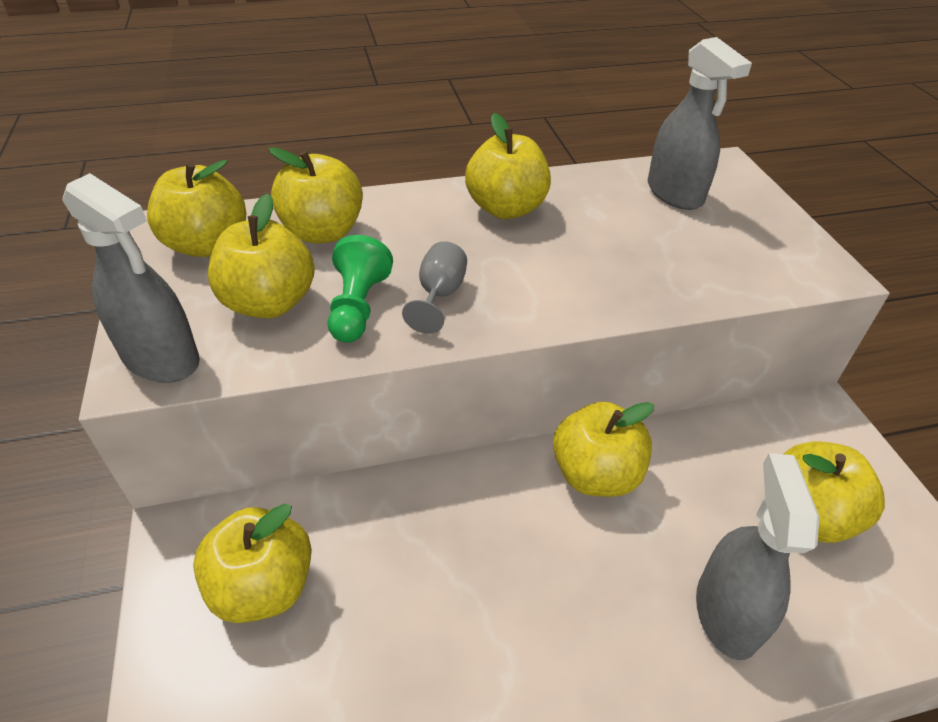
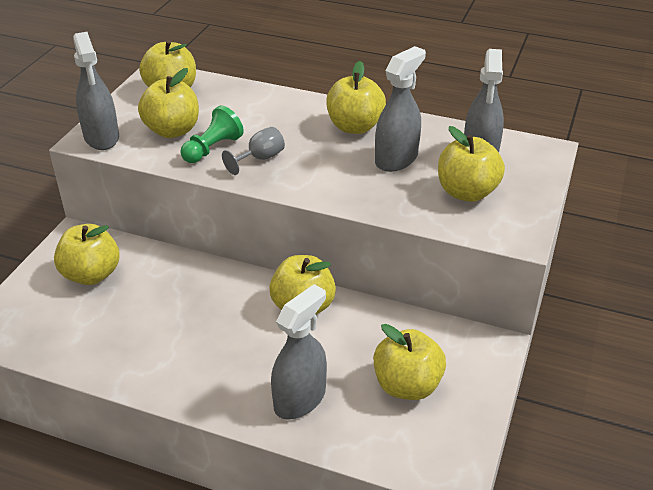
camera: 35 degrees right, 5 degrees down
yellow apple [269,147,363,244] -> yellow apple moved to [438,126,505,202]
none -> grey spray bottle [375,46,426,172]

